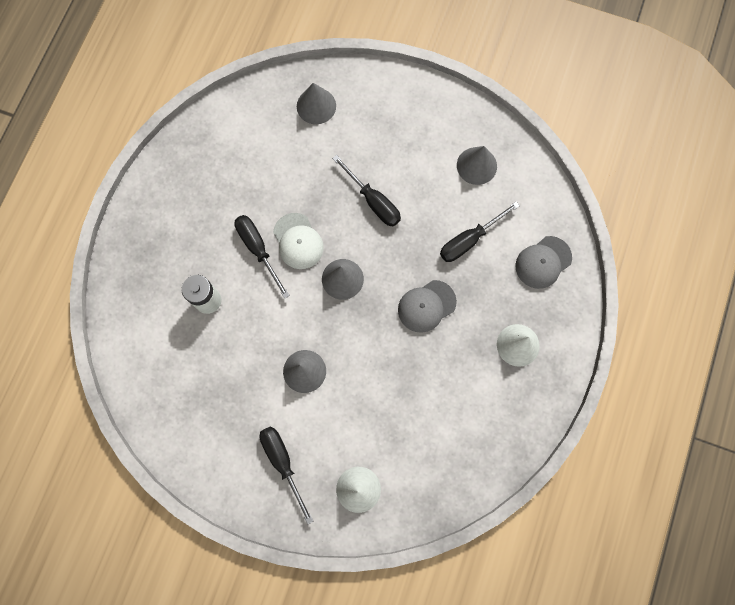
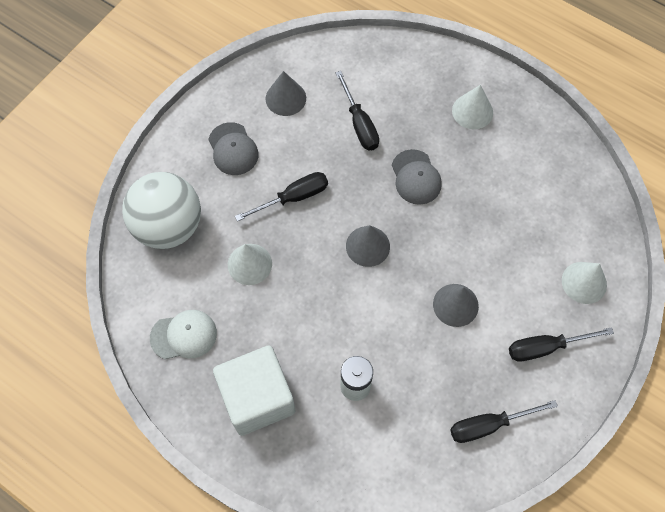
camera: 75 degrees left, 10 degrees down
black screwdriver [234,215,290,299] -> black screwdriver moved to [450,400,558,443]
white cap [273,213,324,269] -> white cap moved to [150,310,217,359]
grey cone [297,83,336,124] -> white ball [122,172,201,249]
grey cap [515,236,572,289] -> grey cap moved to [209,122,259,175]
none -> white cube [213,346,295,436]
none -> white cone [228,244,272,285]

